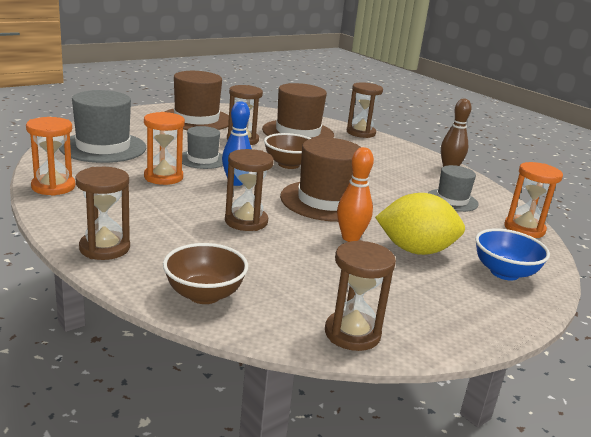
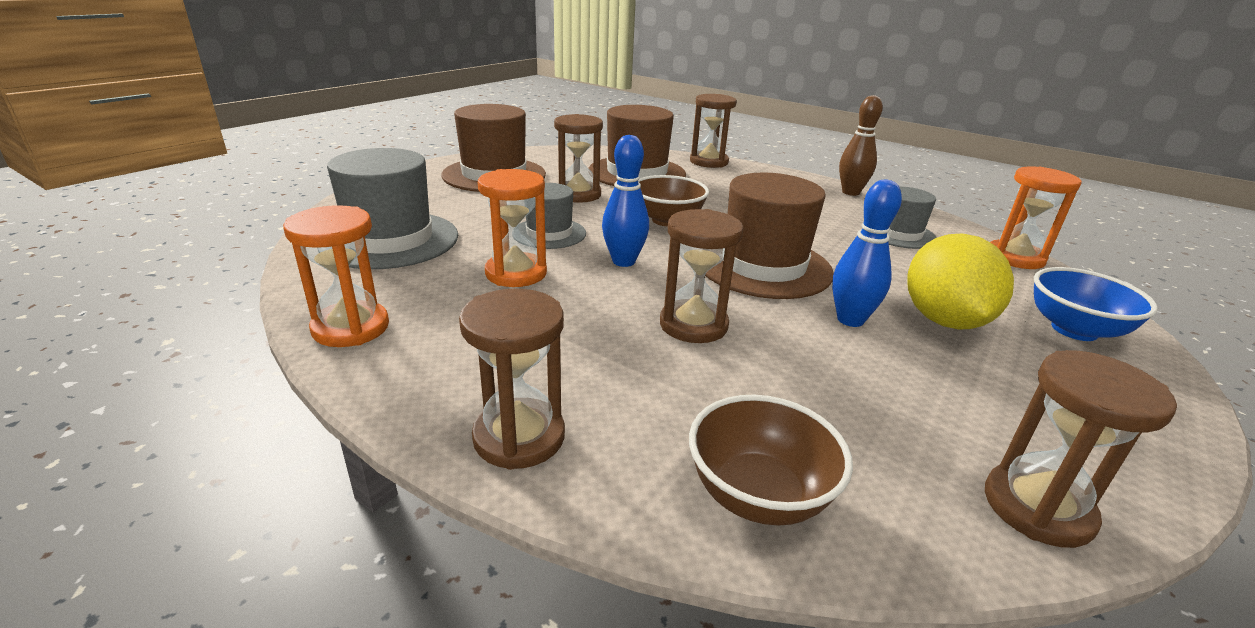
camera: 15 degrees left, 5 degrees up
orange bowling pin [337,147,374,242] -> blue bowling pin [832,179,902,327]
yellow lemon [375,193,465,255] -> yellow lemon turned 75 degrees counterclockwise [907,234,1014,330]

